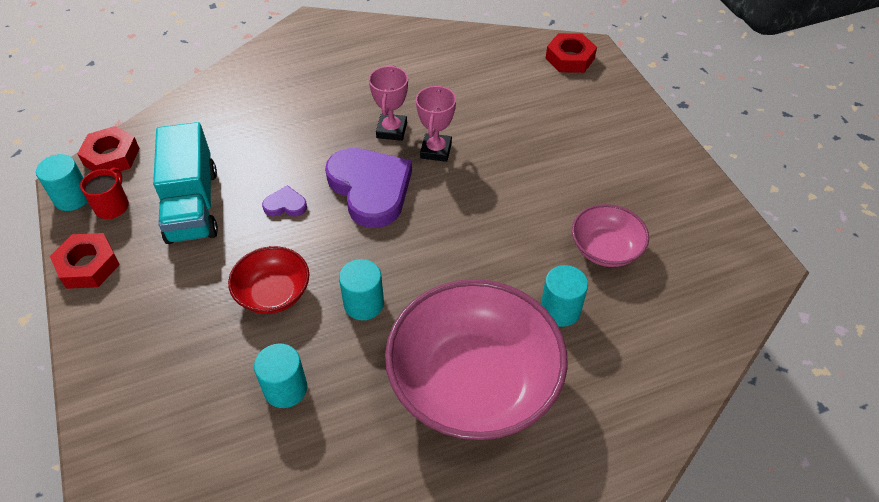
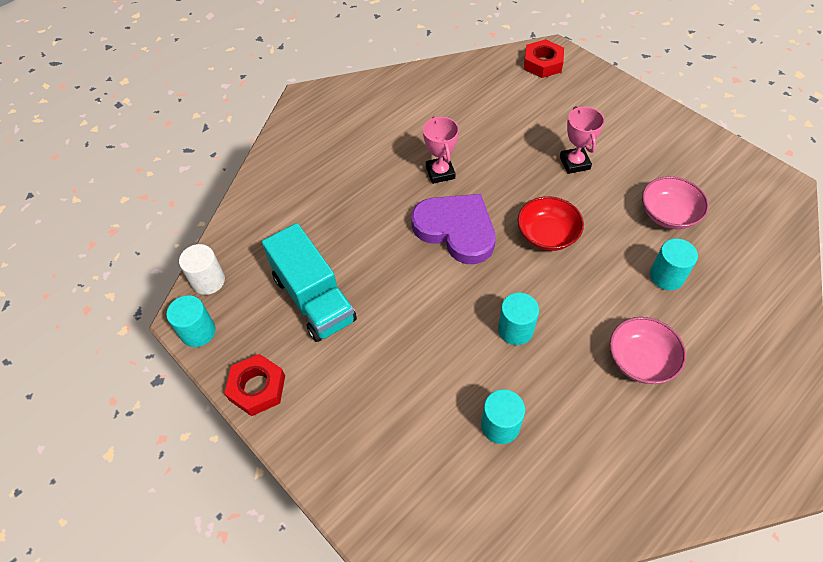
camera: 20 degrees left, 5 degrees up
red nut [77,126,140,171] -> white cylinder [179,244,225,295]
red mug [80,167,129,219] -> none
red bowl [228,246,309,314] -> red bowl moved to [518,196,584,251]
purple heart [262,185,307,217] -> none
pink bowl [385,279,568,440] -> pink bowl [610,317,686,384], size x0.50
pink trophy [416,85,456,162] -> pink trophy moved to [560,106,605,174]

